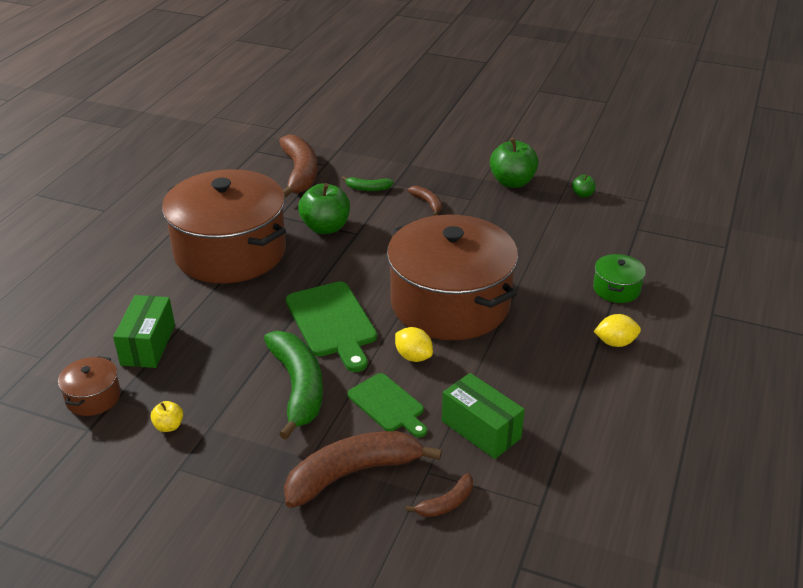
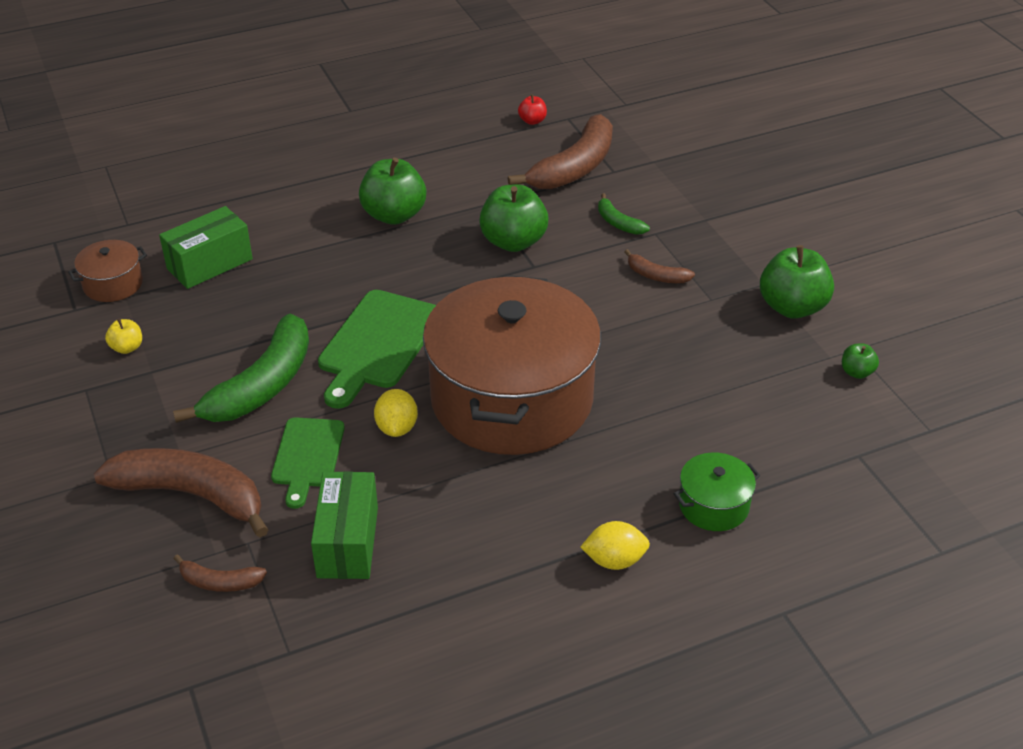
camera: 45 degrees right, 5 degrees up
brown pot [162,169,286,283] -> green apple [359,158,426,225]
brown banana [408,186,442,216] -> brown banana turned 105 degrees clockwise [625,249,695,283]
yellow lemon [593,314,641,347] -> yellow lemon turned 45 degrees counterclockwise [580,521,650,570]
none -> red apple [518,94,547,125]

